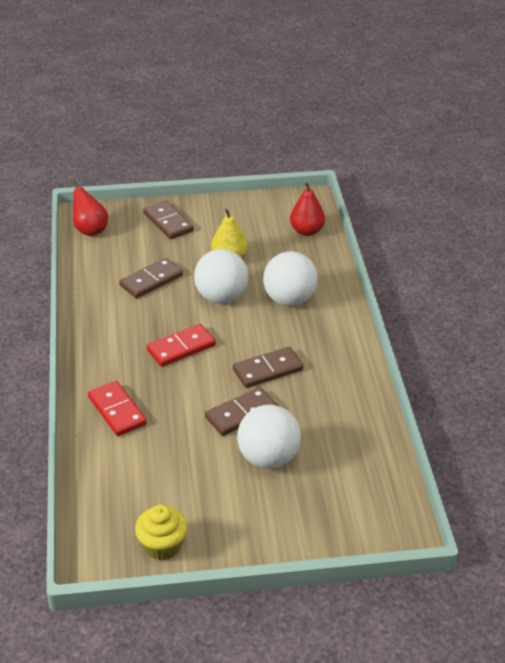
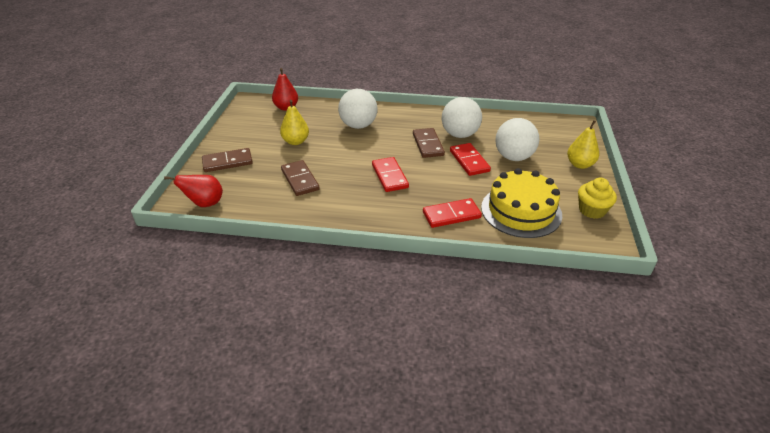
camera: 75 degrees left, 0 degrees up
white ball [194,249,248,304] -> white ball moved to [442,97,482,138]
brown domino [205,387,278,436] -> red domino [450,143,491,176]
none -> yellow cake [481,168,562,238]
none -> yellow pear [567,120,599,169]

